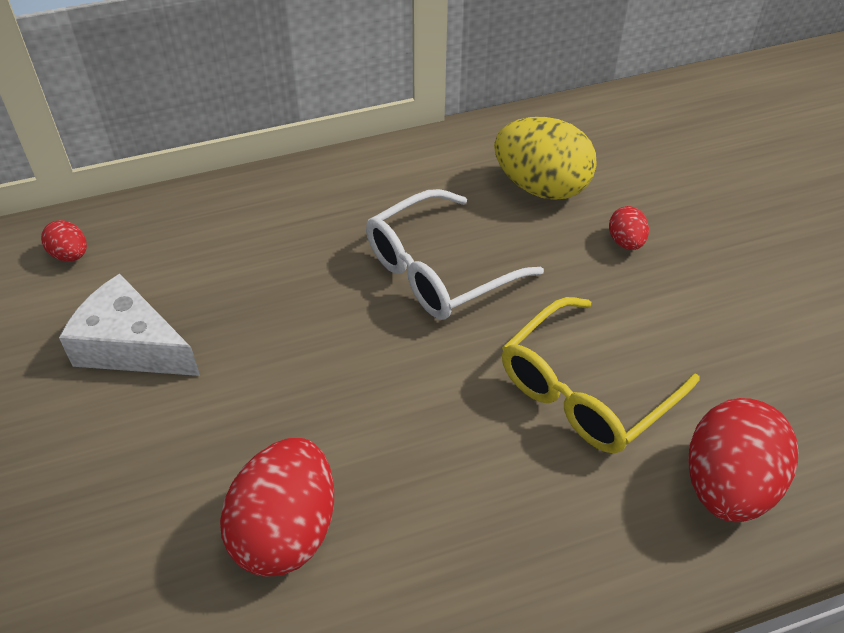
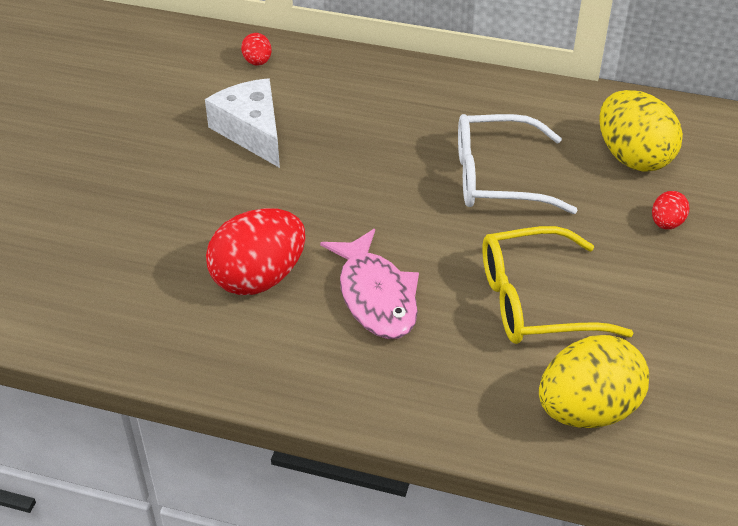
camera: 35 degrees right, 5 degrees down
red egg [688,398,798,522] -> yellow egg [539,335,649,428]
none -> pink fish [320,229,419,339]

